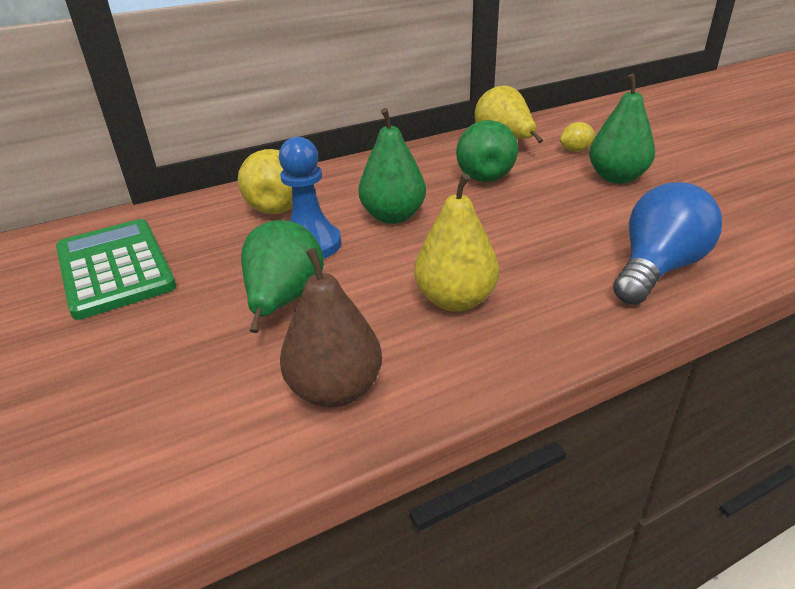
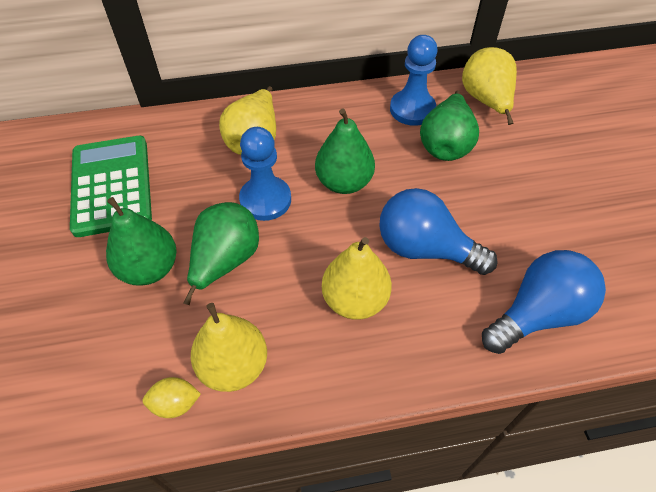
camera: 15 degrees right, 20 degrees up
brown pear [280,248,382,408] -> yellow pear [191,303,267,392]
yellow lemon [560,122,595,152] -> yellow lemon moved to [143,377,201,418]
green pear [589,74,655,184] -> green pear moved to [106,197,177,286]
none -> blue light bulb [379,188,498,275]
none -> blue pawn [390,35,438,126]

